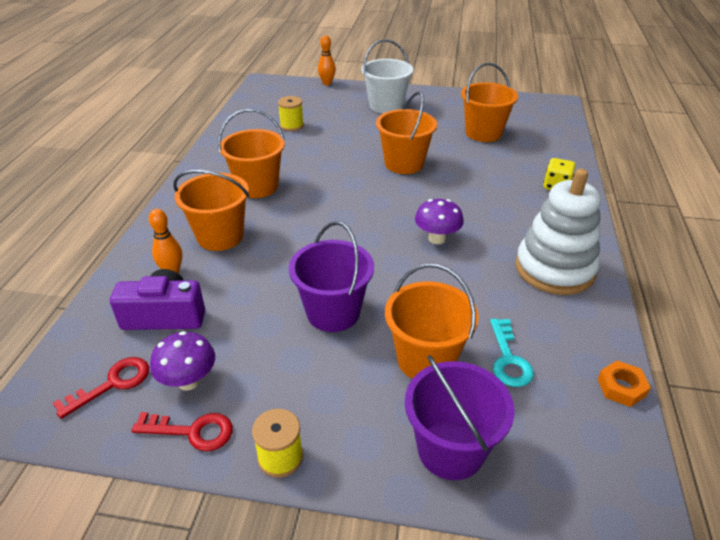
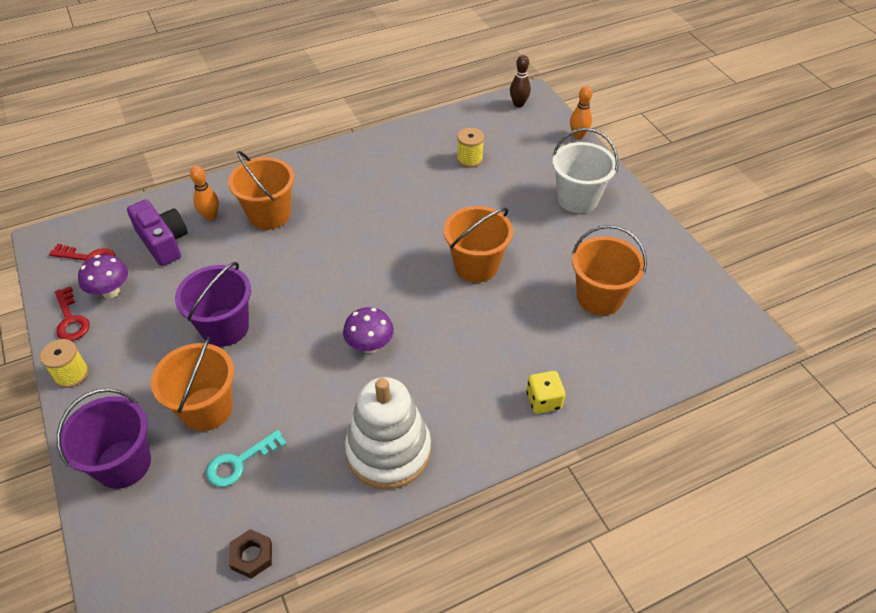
camera: 55 degrees right, 10 degrees up
orange bucket [218,109,285,198] -> none
orange nut [598,361,651,407] -> brown nut [229,529,272,579]
none -> brown bowling pin [510,55,531,107]

